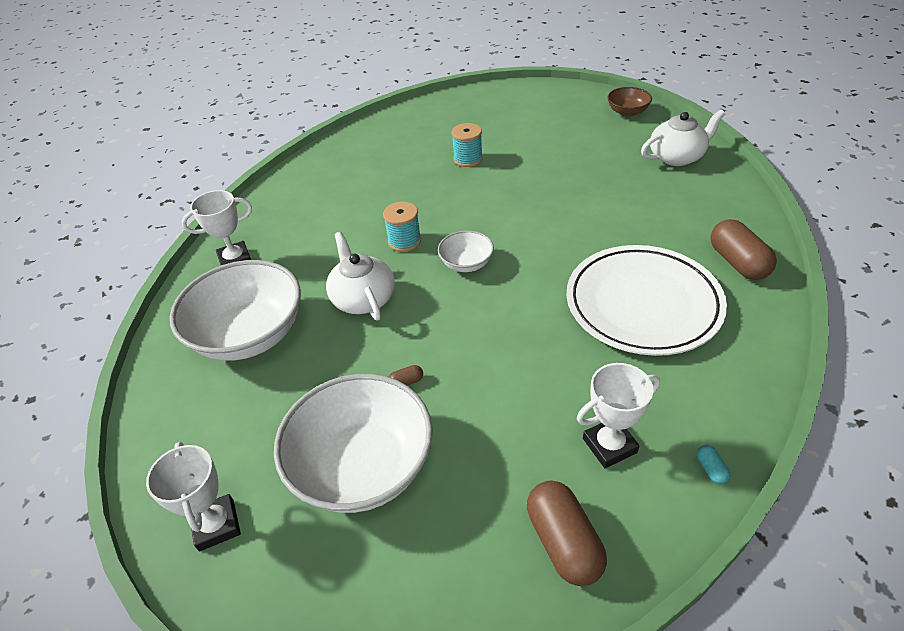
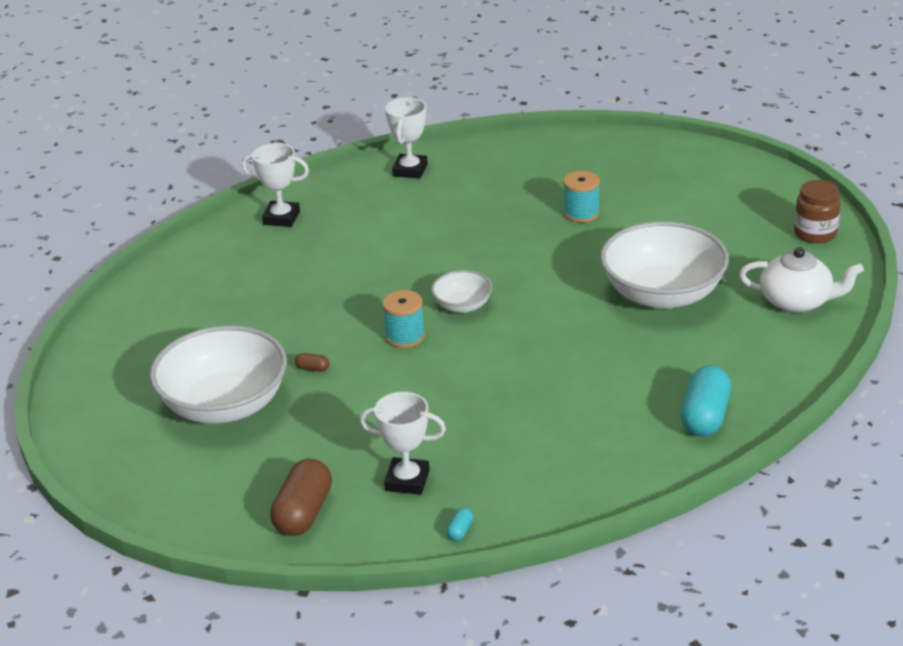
camera: 35 degrees right, 10 degrees down
white trophy [146,442,241,552] -> white trophy moved to [385,97,427,179]
white bowl [170,260,301,361] -> white bowl moved to [600,221,729,309]
white teapot [326,232,395,321] -> none
turquoise spool [383,201,421,252] -> turquoise spool moved to [382,290,425,348]
white plate [567,245,727,356] -> none
brown bowl [607,87,652,117] -> brown jar [794,180,841,244]
brown capsule [710,219,777,280] -> turquoise capsule [681,366,731,436]

